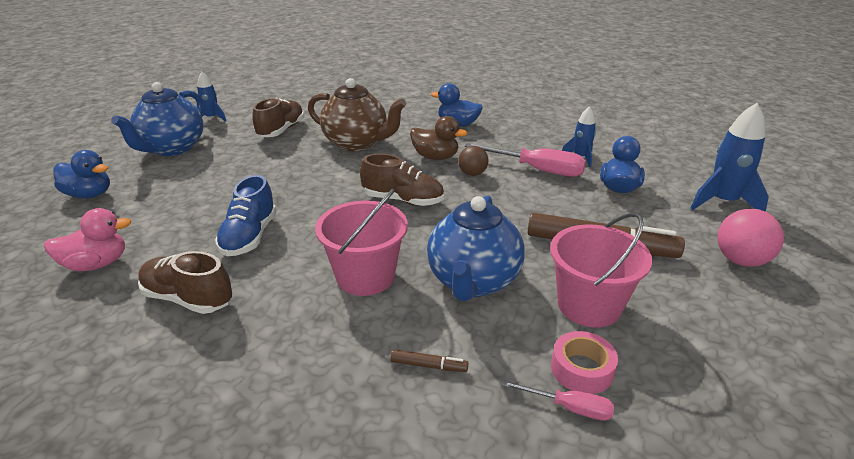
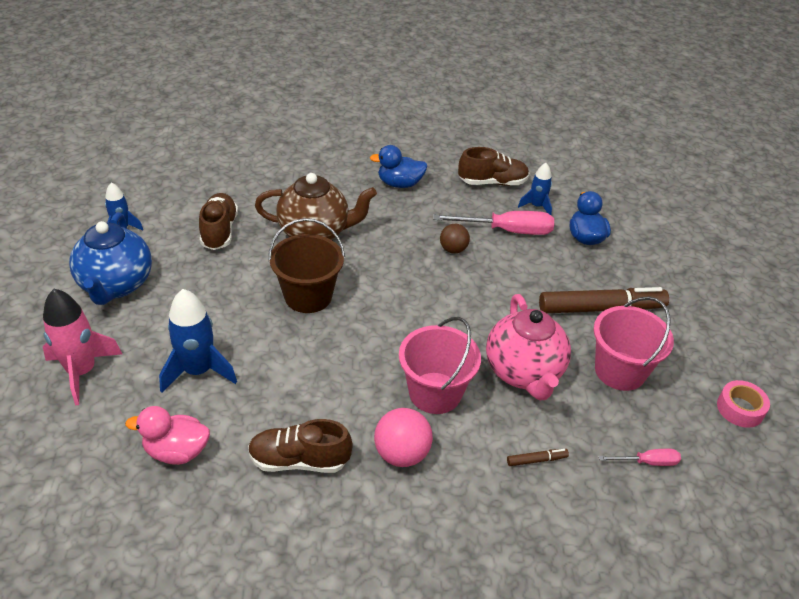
camera: 25 degrees left, 10 degrees up
pink duck [44,208,132,271] -> pink duck turned 135 degrees counterclockwise [125,406,210,465]
blue duck [53,150,110,199] -> pink rocket [43,289,122,405]
blue shoe [215,175,276,256] -> none
brown shoe [360,154,444,206] -> brown shoe moved to [458,147,529,186]
brown duck [410,116,467,160] -> none
blue teapot [427,196,525,301] -> pink teapot [486,294,571,400]
pink tape [551,331,618,394] -> pink tape moved to [717,380,770,428]
blue rocket [690,103,769,212] -> blue rocket moved to [159,289,237,393]
pink ball [717,209,784,267] -> pink ball moved to [374,408,433,467]
none -> brown bucket [268,218,345,313]

